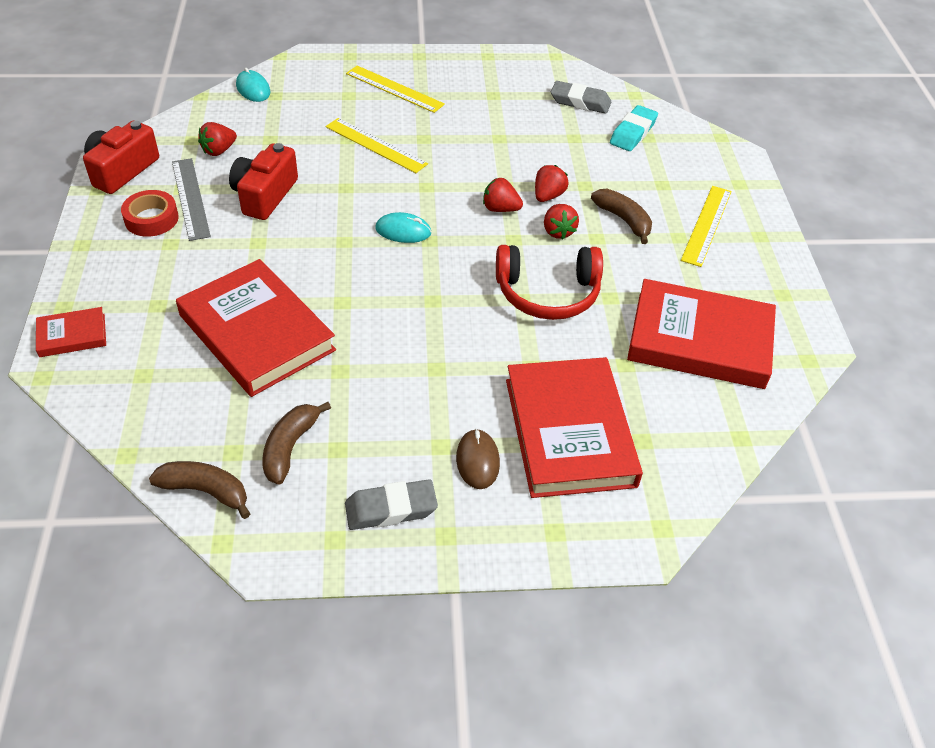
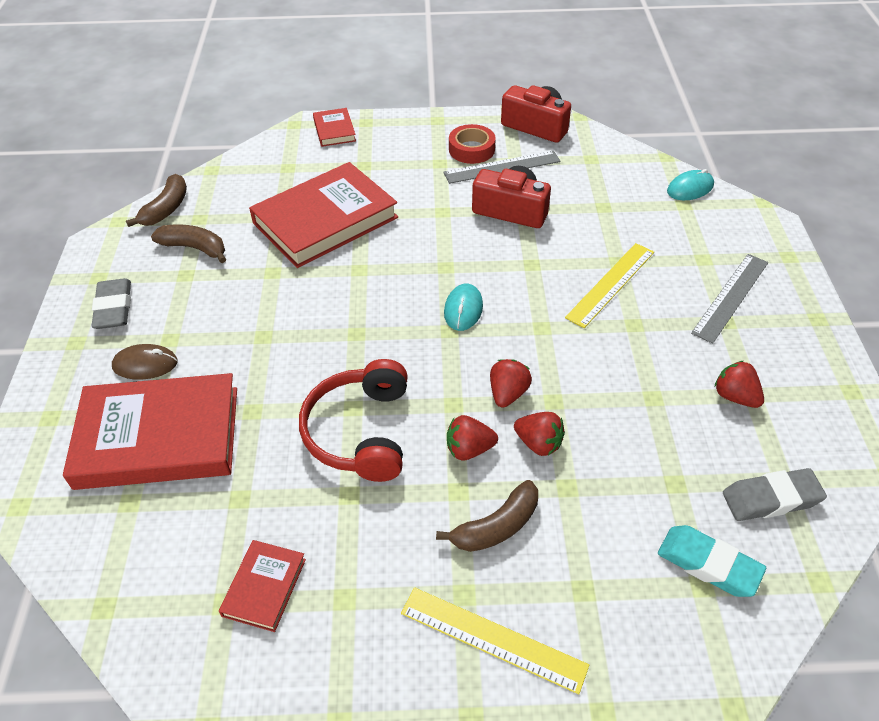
camera: 95 degrees right, 0 degrees up
red strawberry [198,122,237,156] -> red strawberry moved to [715,361,764,408]
yellow ruler [346,66,445,113] -> grey ruler [691,254,768,344]
grey eraser [551,81,611,114] -> grey eraser turned 60 degrees clockwise [723,468,827,521]
red book [627,279,776,389] -> red book [219,540,306,632], size x0.46

